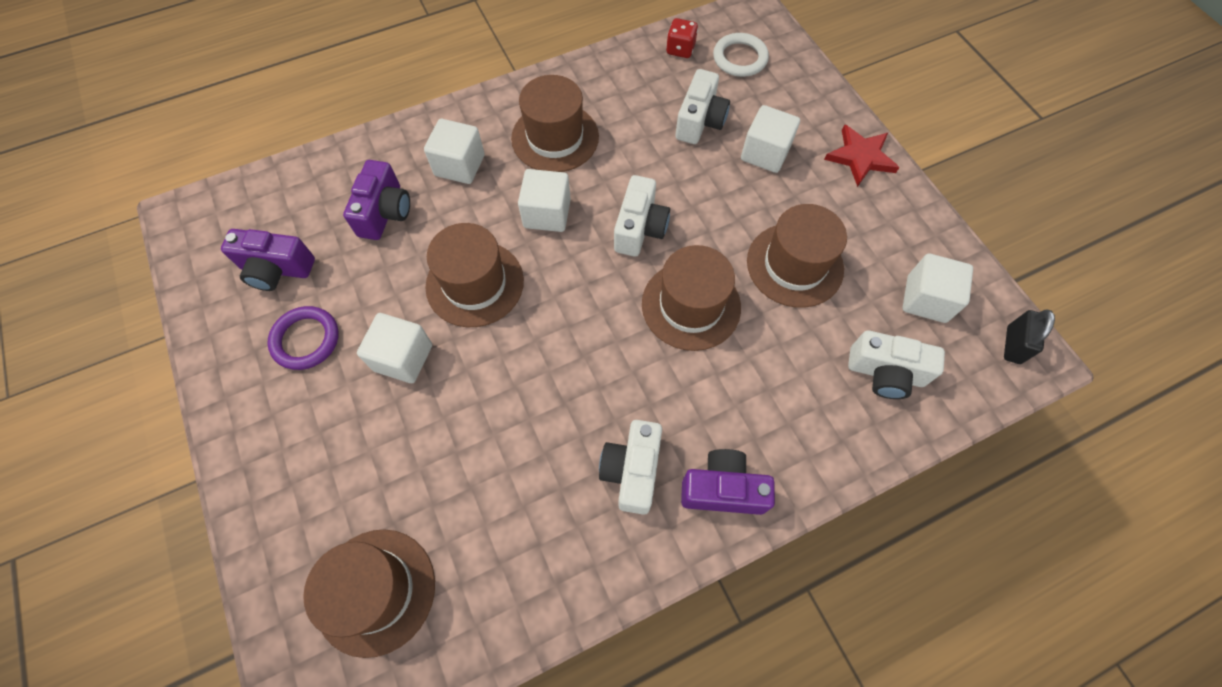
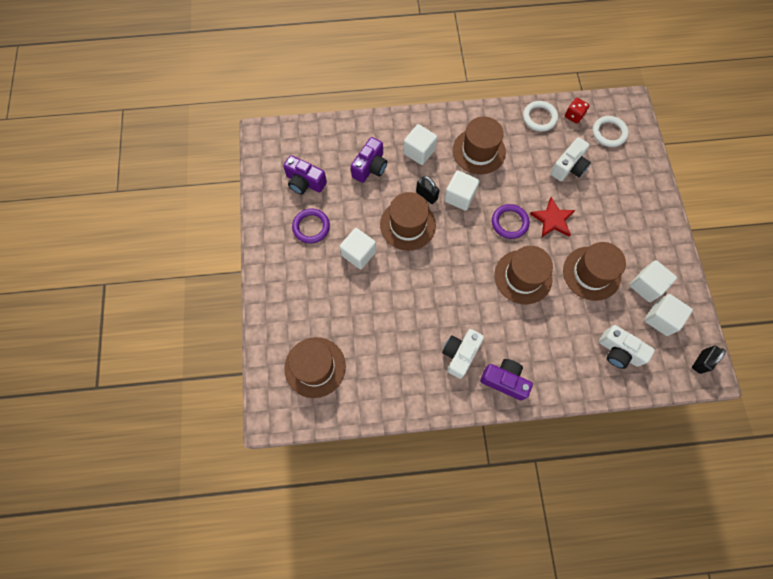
camera: 20 degrees right, 5 degrees up
white camera [614,175,670,257] -> purple ring [492,204,529,239]
white cube [741,105,800,173] -> white cube moved to [629,260,677,302]
red star [824,124,900,187] -> red star moved to [530,197,575,237]
none -> black padlock [416,176,440,204]
none -> white ring [523,101,558,132]

